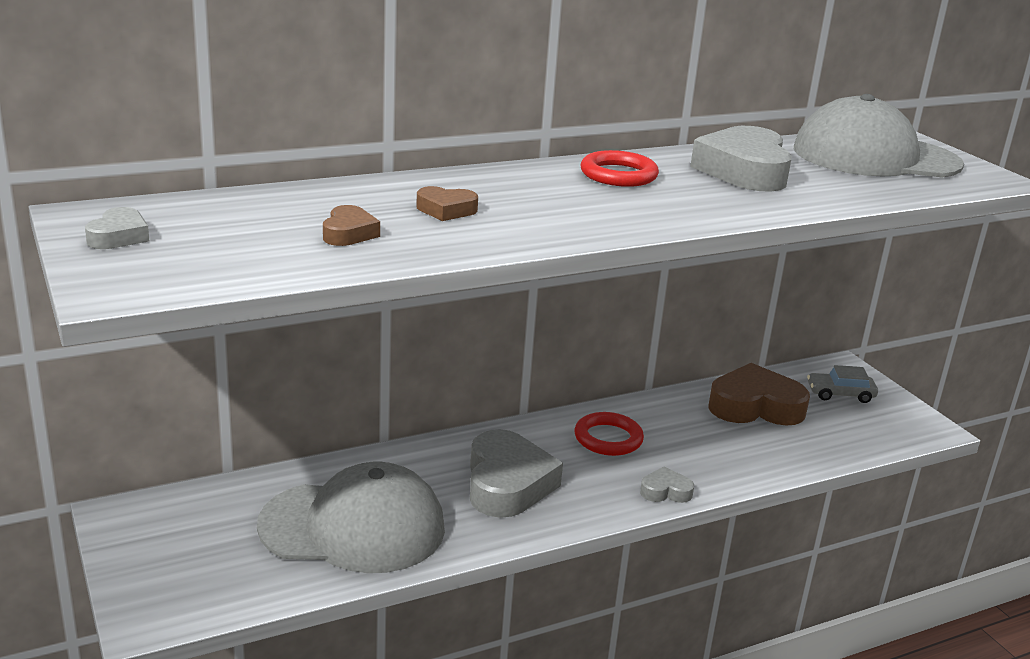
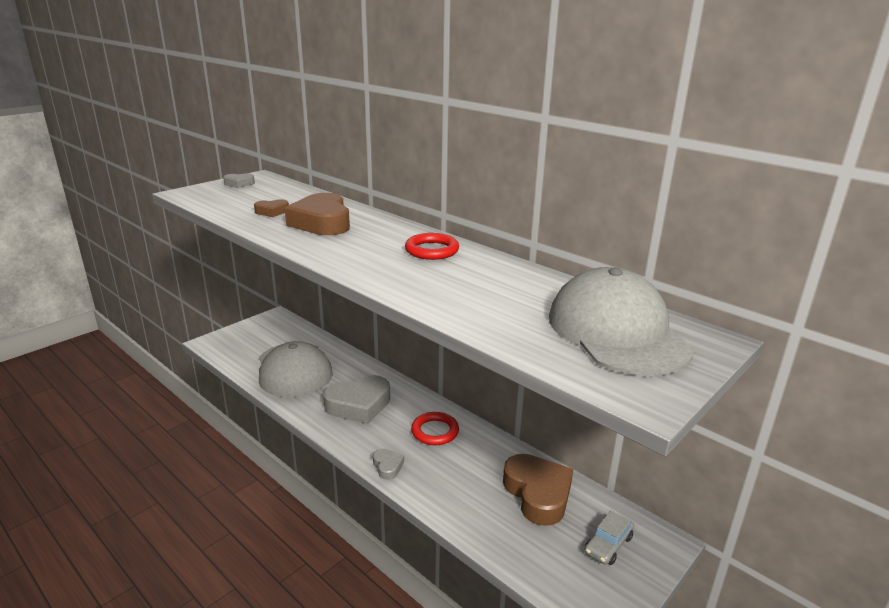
camera: 70 degrees right, 0 degrees up
brown heart [416,186,478,221] -> brown heart [285,193,350,235], size x2.11
grey heart [690,126,792,191] -> none
grey car [807,365,878,403] -> grey car turned 120 degrees counterclockwise [585,511,634,565]

